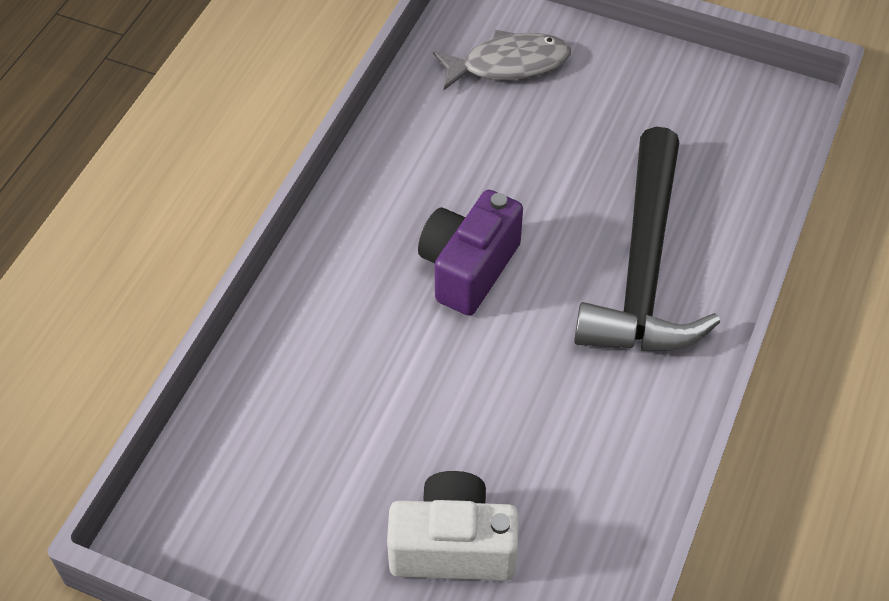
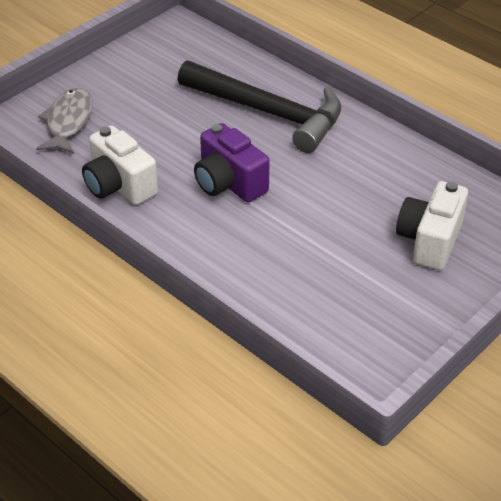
camera: 70 degrees left, 10 degrees down
none -> white camera [82,125,158,205]

